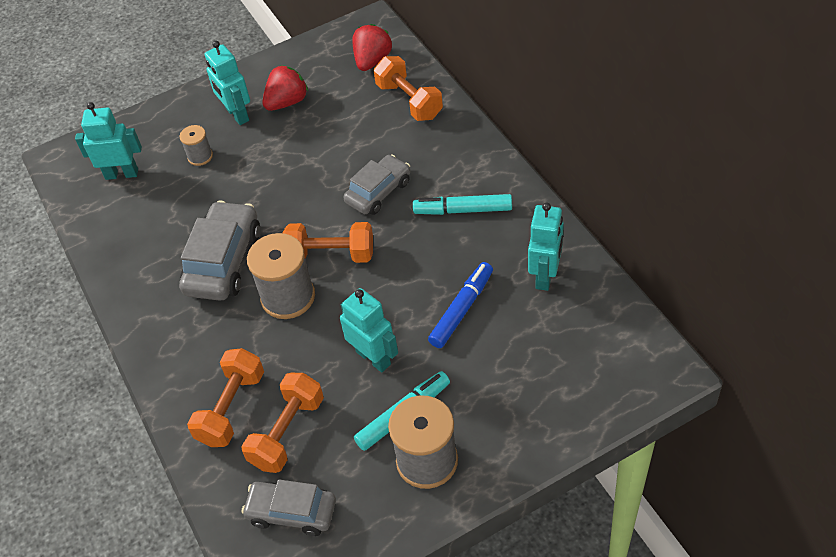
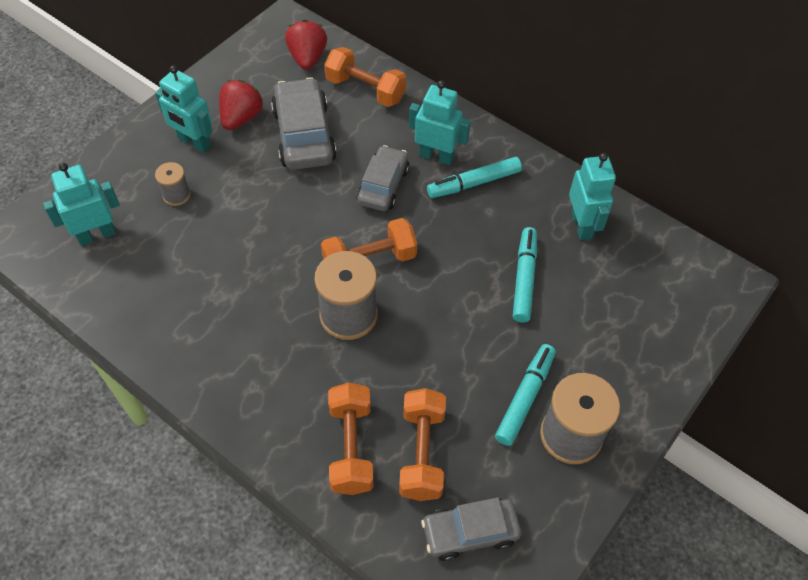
camera: 30 degrees left, 5 degrees up
grey car [179,201,260,301] -> grey car moved to [271,77,337,170]
turquoise robot [340,288,398,372] -> turquoise robot moved to [409,81,471,165]
blue marker [428,262,493,348] -> turquoise marker [513,227,537,323]

